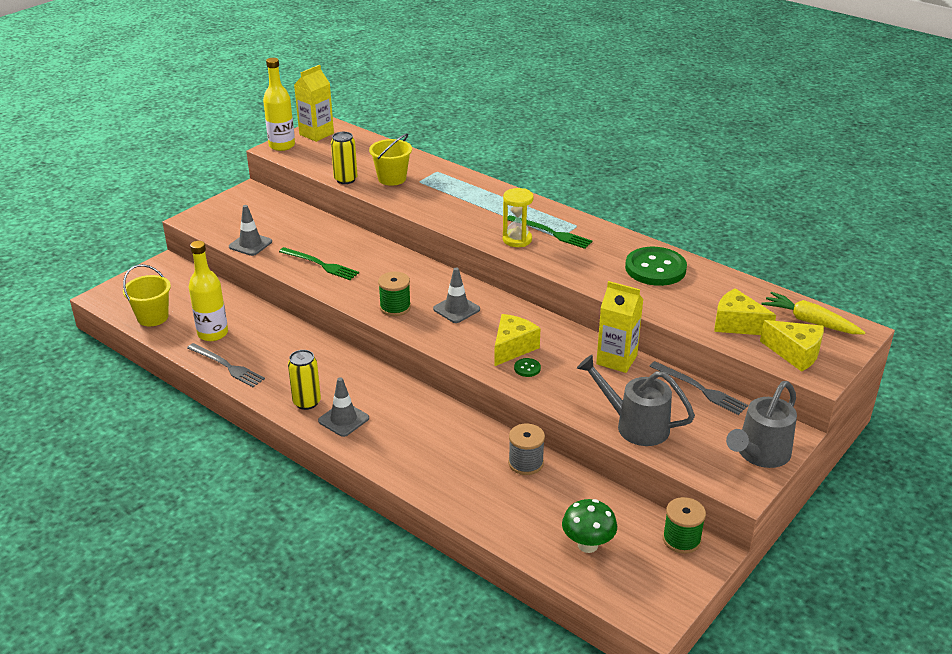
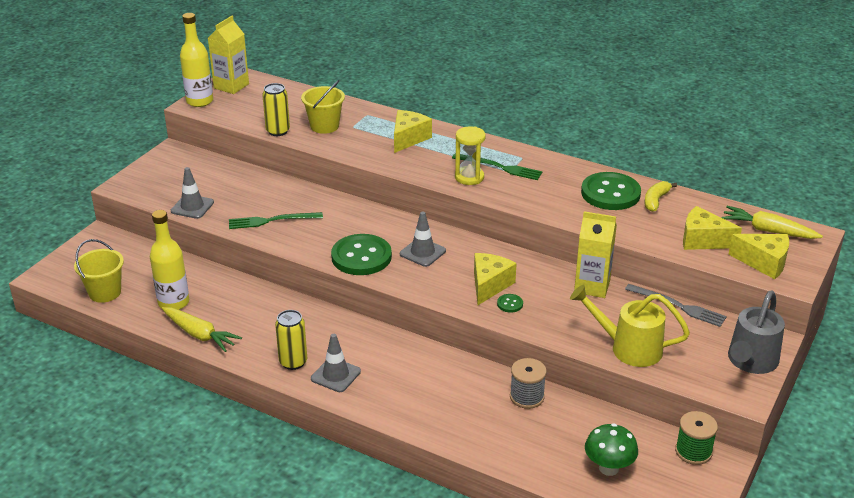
camera: 10 degrees left, 0 degrees up
grey fork [187,343,265,387] -> yellow carrot [162,307,242,352]
green fork [279,247,359,280] -> green fork turned 150 degrees clockwise [229,212,323,229]
green spool [378,272,411,316] -> green button [331,234,392,275]
grey watering can [577,355,695,446] -> yellow watering can [570,285,690,367]
none -> yellow cheese [394,110,432,153]
none -> yellow banana [645,181,677,212]

